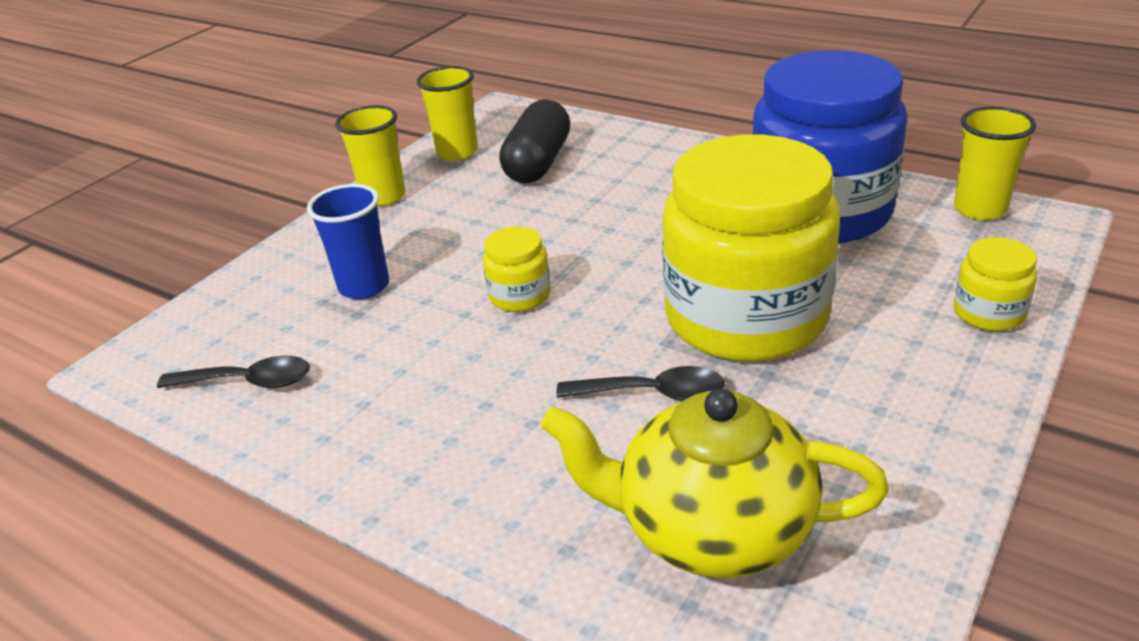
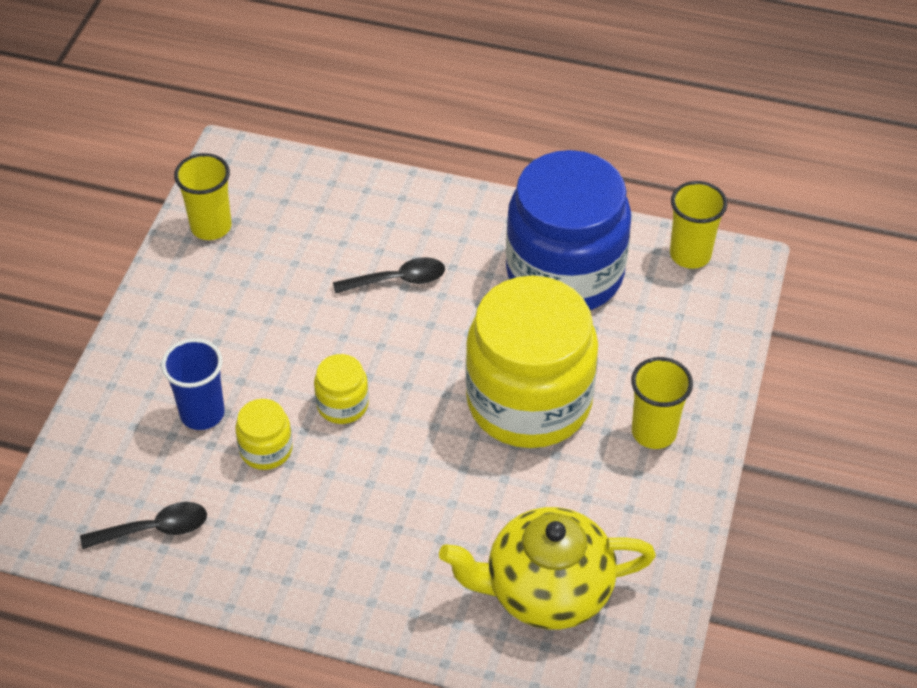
camera: 20 degrees left, 15 degrees up
yellow cup [335,105,405,206] -> yellow cup moved to [631,357,693,449]
black capsule [499,99,570,183] -> none
black spoon [557,366,725,401] -> black spoon moved to [333,257,445,294]
yellow jar [954,237,1037,331] -> yellow jar moved to [235,399,293,470]

